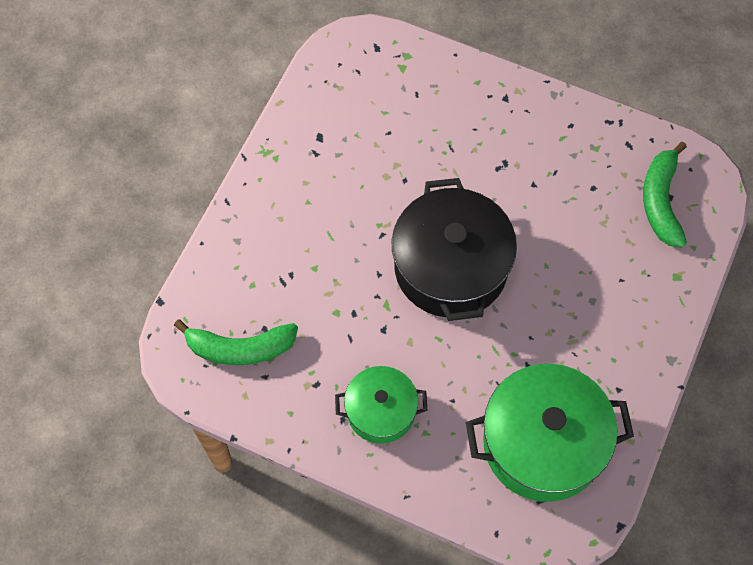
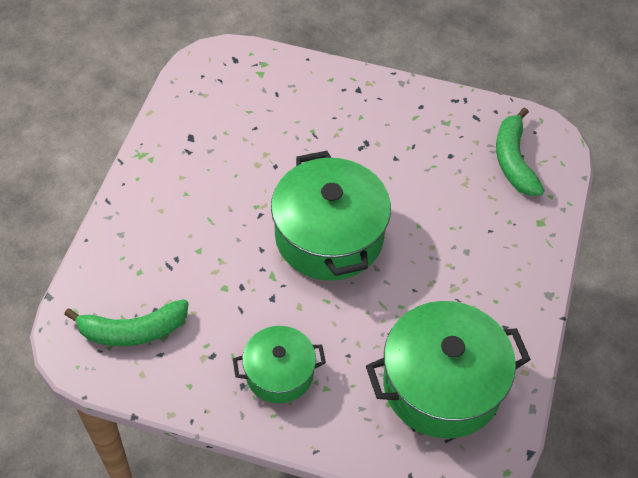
camera: 10 degrees left, 10 degrees down
black pot [391,178,517,321] -> green pot [271,151,391,281]

